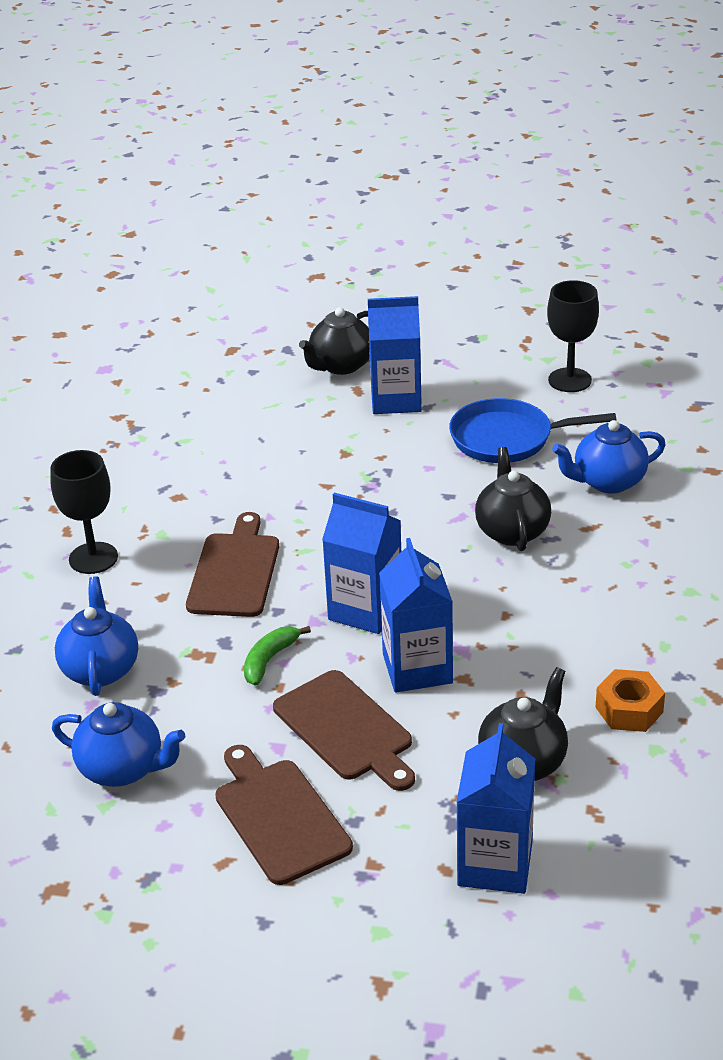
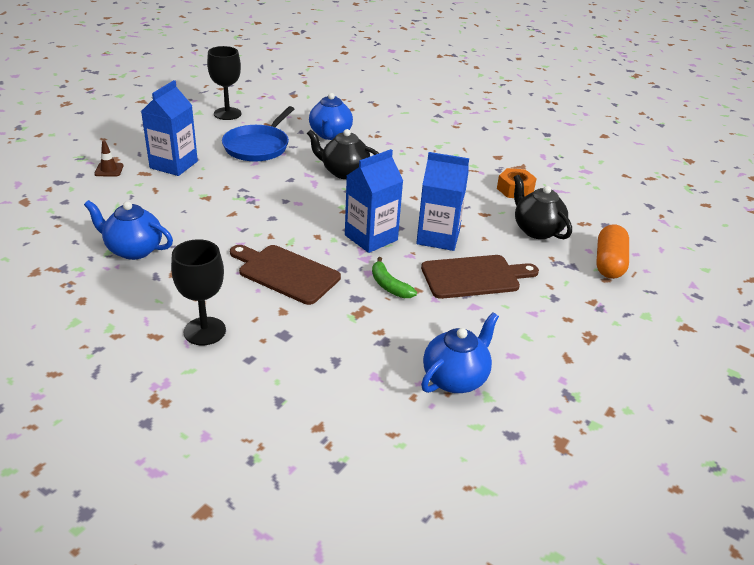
camera: 70 degrees left, 0 degrees up
blue teapot [55,577,138,696] -> blue teapot moved to [84,200,173,260]
brown cutting board [215,745,353,885] -> none
black teapot [299,307,370,375] -> brown traffic cone [94,141,124,177]
blue carton [456,723,535,894] -> orange capsule [596,224,629,279]

